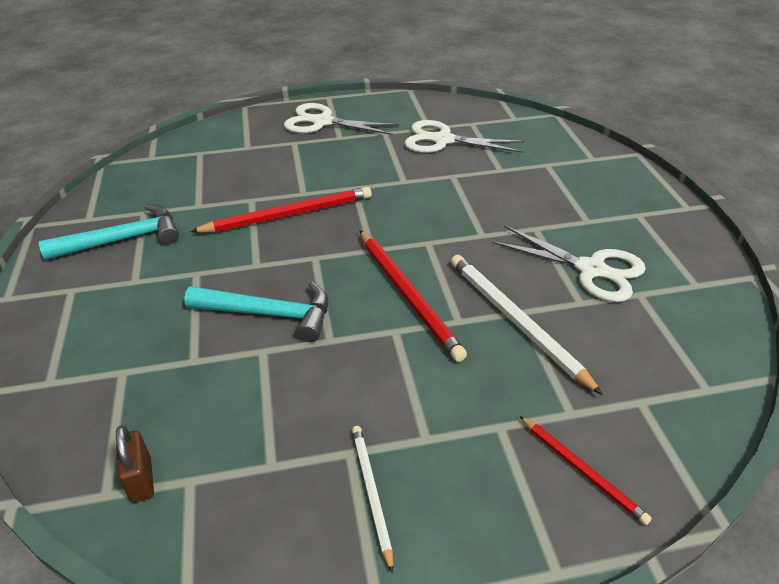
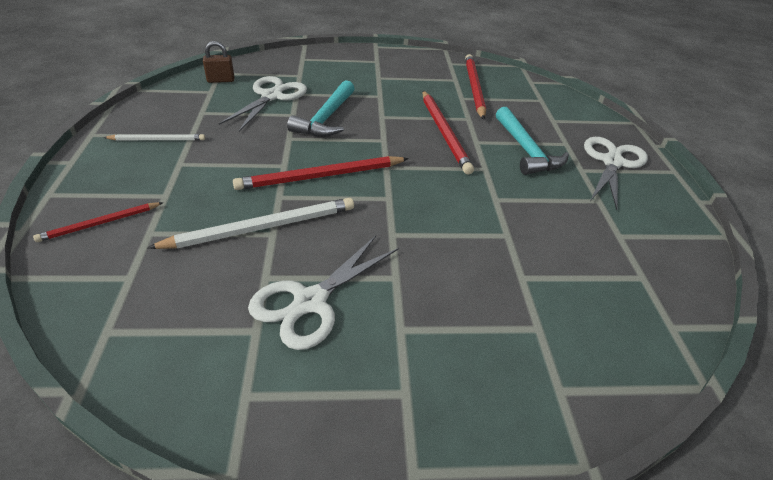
camera: 95 degrees right, 0 degrees up
turquoise hammer [39,204,179,260] -> turquoise hammer moved to [496,107,569,175]
white scissors [404,120,525,153] -> white scissors moved to [219,76,307,132]
none -> red pencil [465,54,486,120]

